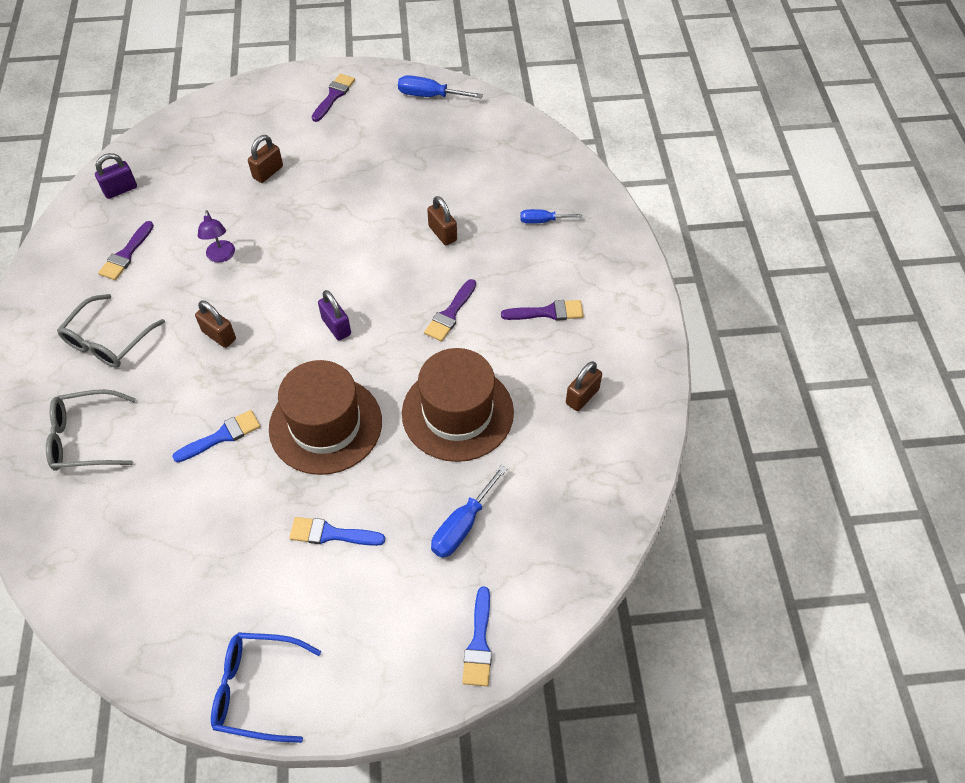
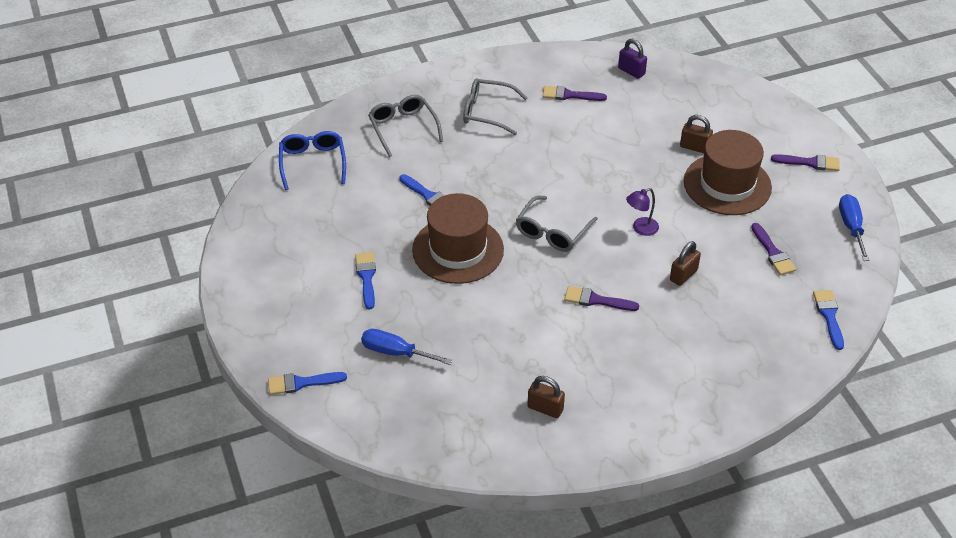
camera: 75 degrees right, 10 degrees down
brown padlock [195,301,236,348] -> none
purple lamp [198,210,235,262] -> purple lamp moved to [626,188,659,236]
blue glasses [211,632,321,743] -> blue glasses moved to [279,131,346,190]
purple padlock [318,290,351,340] -> grey glasses [516,196,598,252]
brown hat [402,348,514,462] -> brown hat moved to [684,130,772,215]
purple brush [501,300,584,321] -> purple brush moved to [751,223,796,275]
blue screwdriver [520,209,582,224] -> none
none -> blue brush [813,290,844,350]

